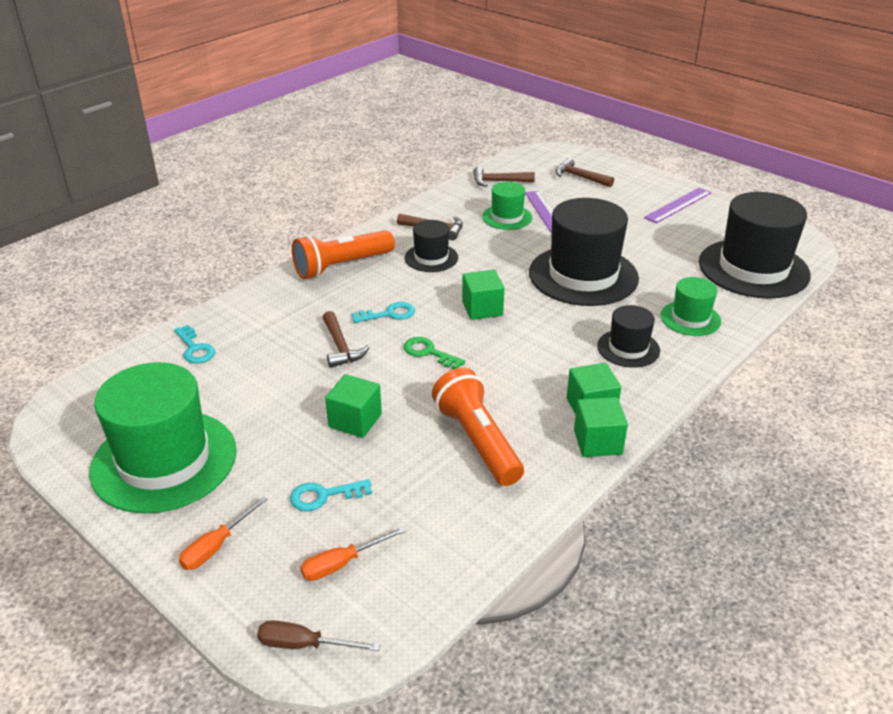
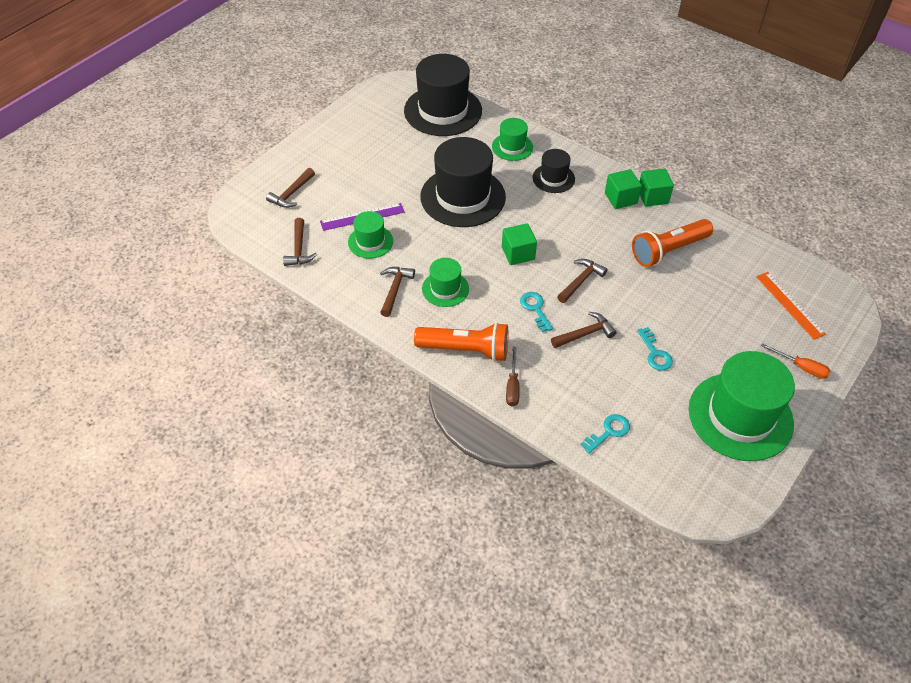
camera: 95 degrees left, 15 degrees up
brown screwdriver [257,620,380,651] -> brown screwdriver moved to [506,347,520,407]
turquoise key [290,479,372,511] -> turquoise key moved to [637,327,673,371]
orange flashlight [292,230,395,279] -> orange flashlight turned 45 degrees counterclockwise [414,322,508,362]
orange screwdriver [300,527,406,581] -> orange ruler [756,272,826,340]
green cube [325,374,382,438] -> none
green key [404,337,465,369] -> brown hammer [557,259,607,303]
black hat [405,220,458,272] -> green hat [422,258,469,307]
purple ruler [644,188,711,223] -> none

